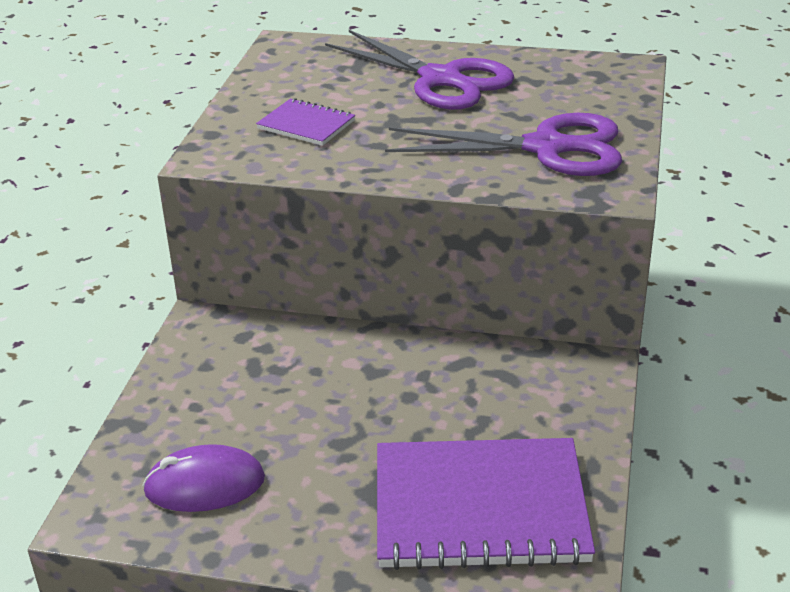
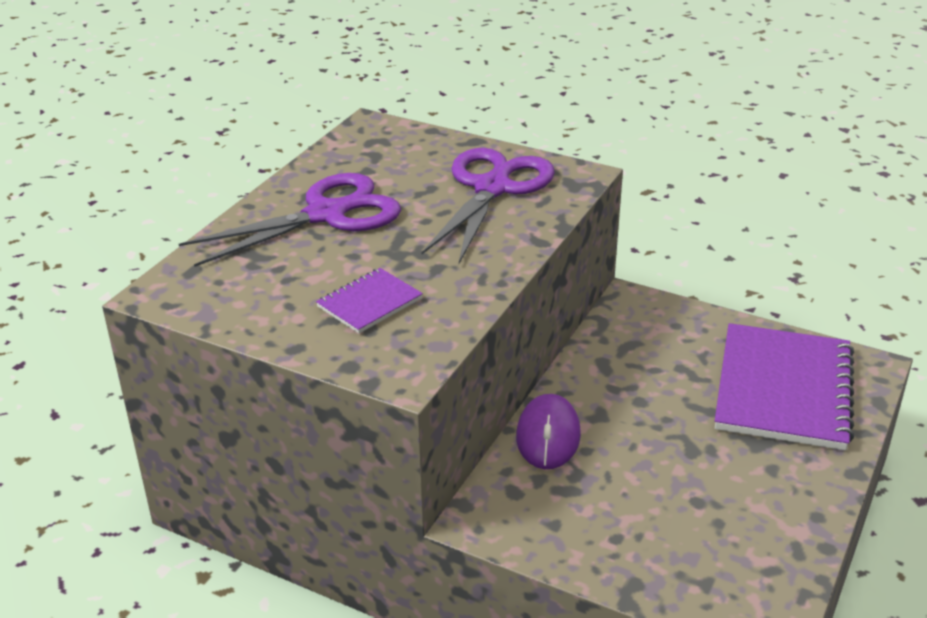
camera: 75 degrees left, 0 degrees up
purple mouse [143,444,265,512] -> purple mouse moved to [516,394,581,469]

